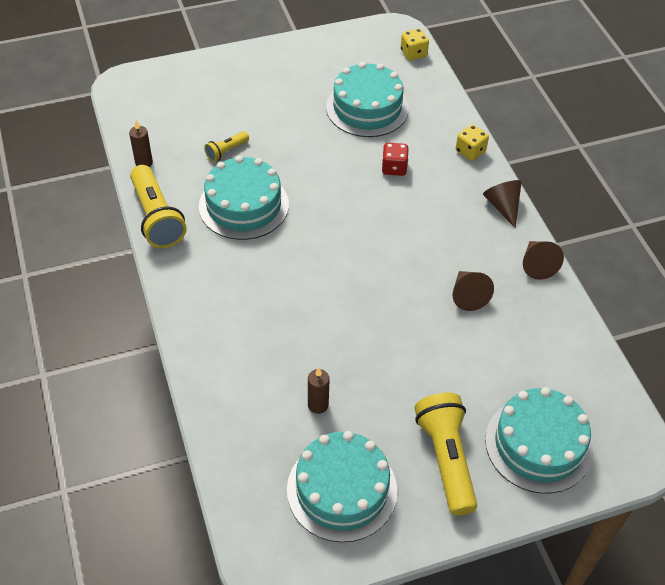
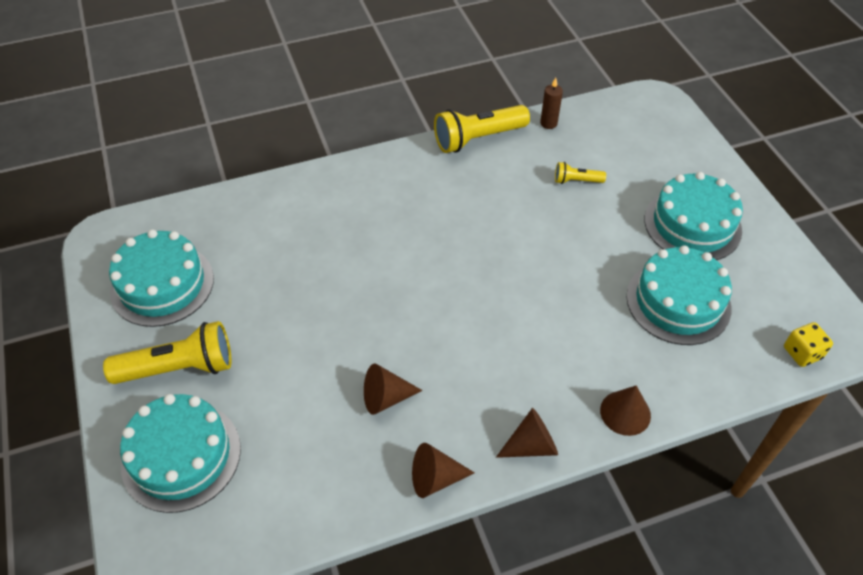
camera: 90 degrees right, 0 degrees up
turquoise cake [199,156,289,240] -> turquoise cake moved to [645,172,743,260]
yellow flashlight [204,131,249,162] -> yellow flashlight turned 45 degrees counterclockwise [555,162,606,184]
brown candle [308,368,330,414] -> none
red dice [382,143,409,176] -> none
yellow dice [456,124,489,161] -> brown cone [600,385,651,436]

